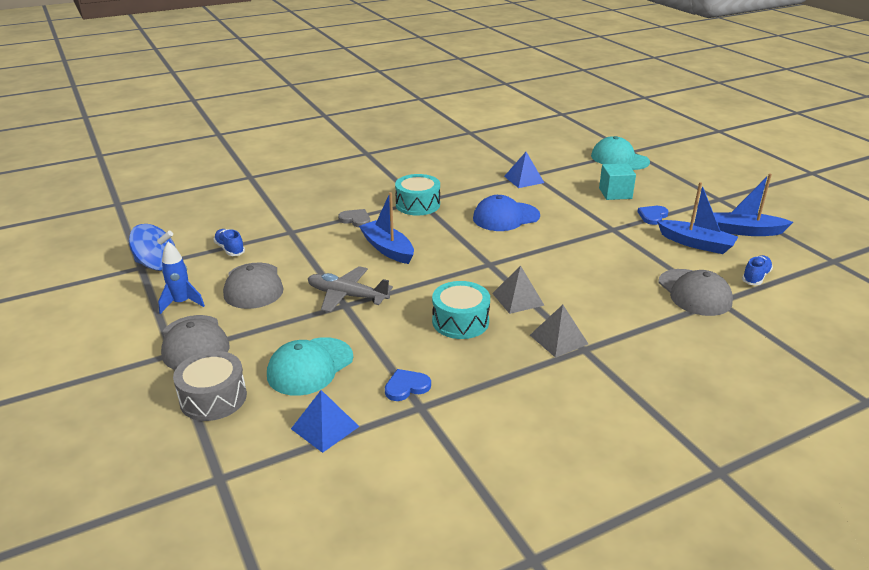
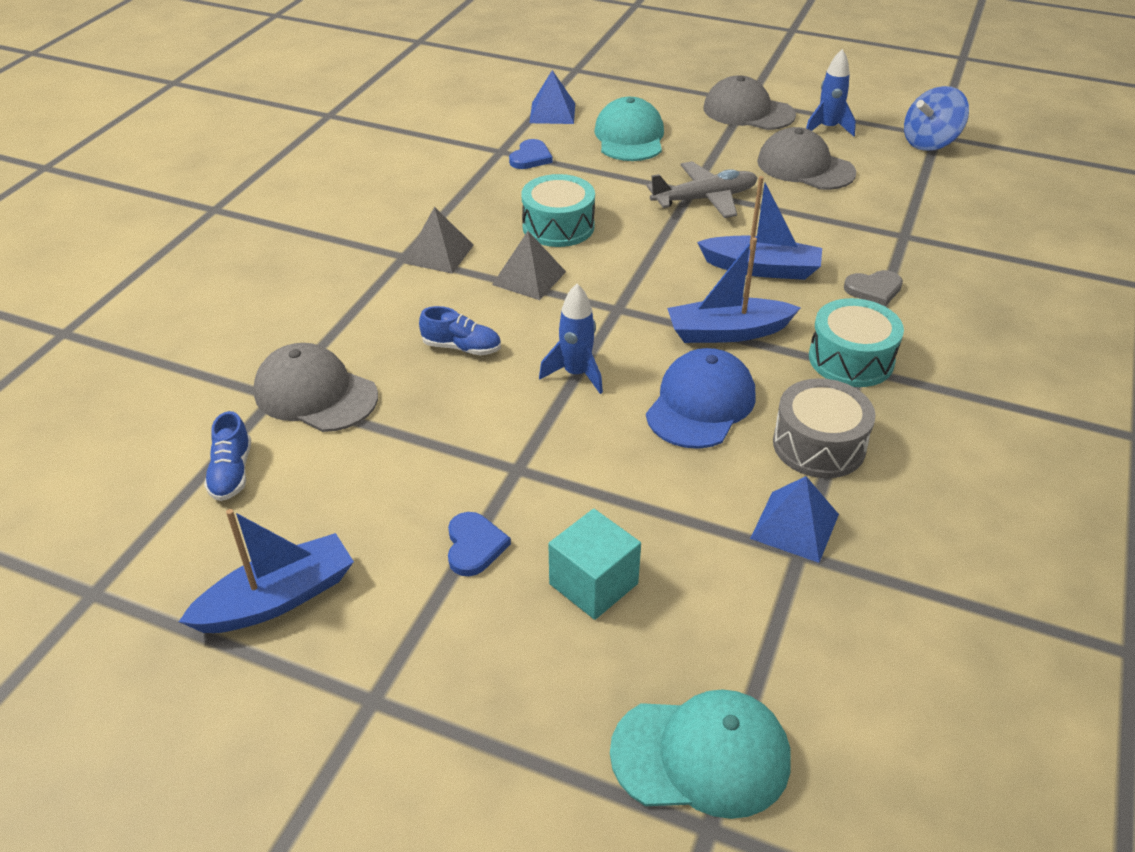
camera: 140 degrees right, 10 degrees up
grey drum [173,351,247,421] -> grey drum moved to [773,378,876,478]
blue shoe [213,229,245,256] -> blue shoe moved to [419,306,501,355]
blue boat [657,182,738,254] -> blue boat moved to [667,237,801,343]
none -> blue rocket [539,284,603,394]

